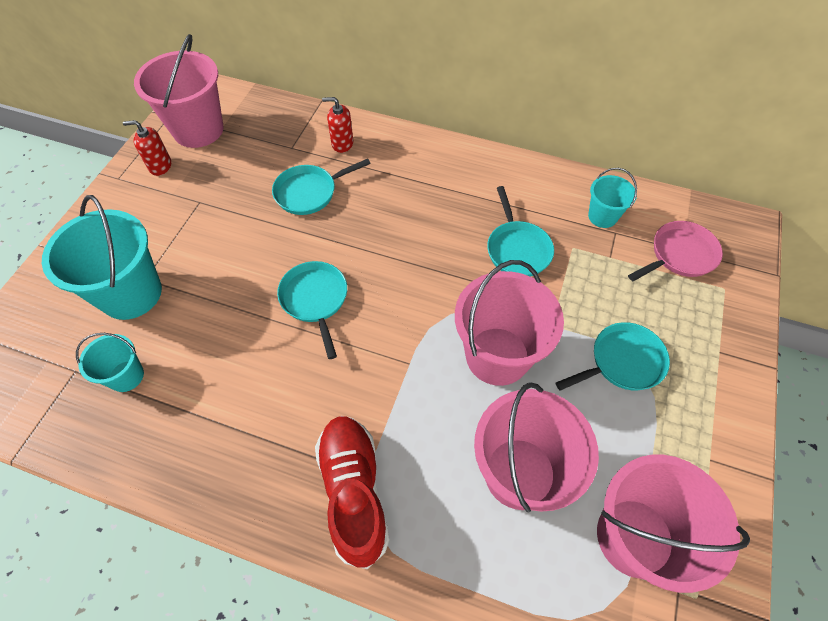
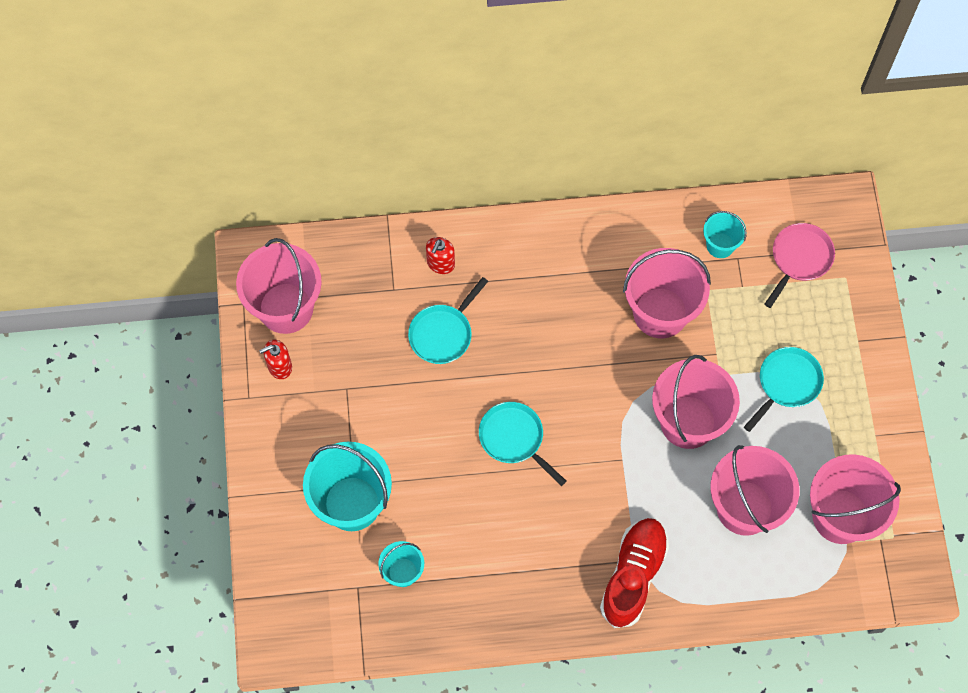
camera: 25 degrees left, 10 degrees up
red shoe [315,416,389,569] -> red shoe turned 60 degrees clockwise [600,518,669,628]
red soap dispenser [322,97,353,153] -> red soap dispenser turned 45 degrees counterclockwise [426,237,455,274]
turquoise pan [487,186,554,277] -> pink bucket [623,248,711,338]

